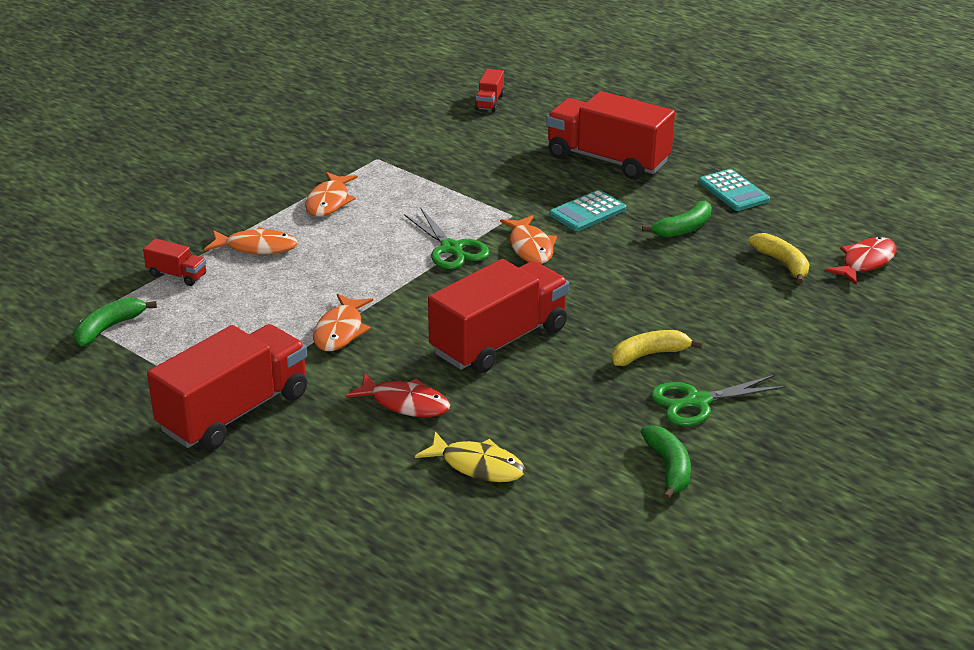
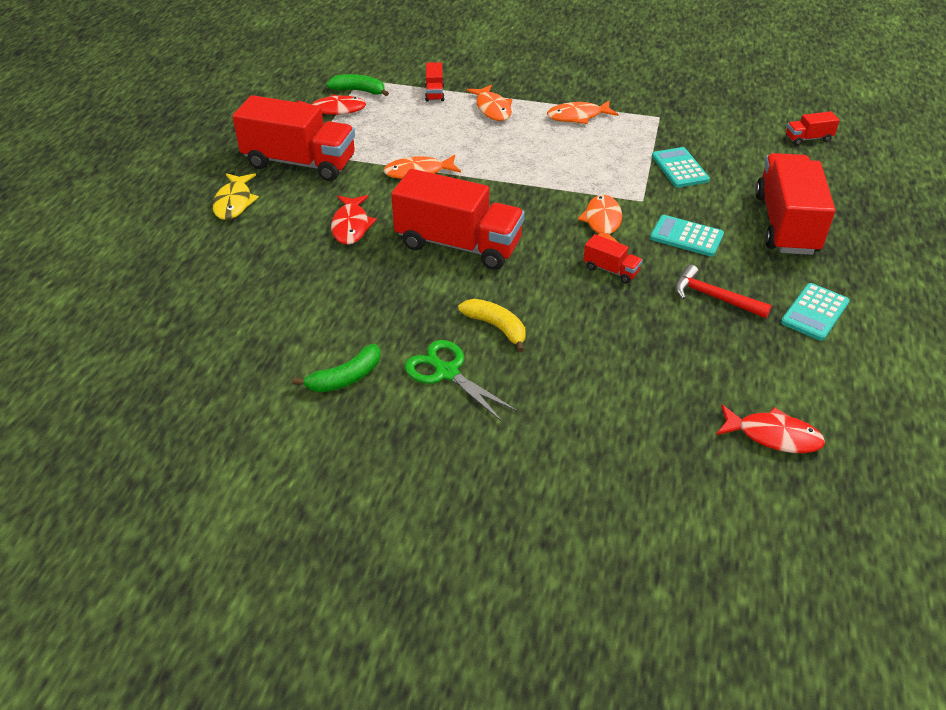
camera: 65 degrees right, 10 degrees up
green scissors [404,208,490,269] -> none
yellow fish [415,431,525,482] -> yellow fish moved to [213,173,259,220]
orange fish [500,215,557,264] -> orange fish turned 135 degrees clockwise [578,195,622,243]
green banana [642,201,712,238] -> red hammer [675,265,772,318]
yellow banana [748,233,810,284] -> none
none -> red fish [297,94,366,115]
none -> red truck [584,234,643,284]
none -> turquoise calculator [652,147,710,188]

